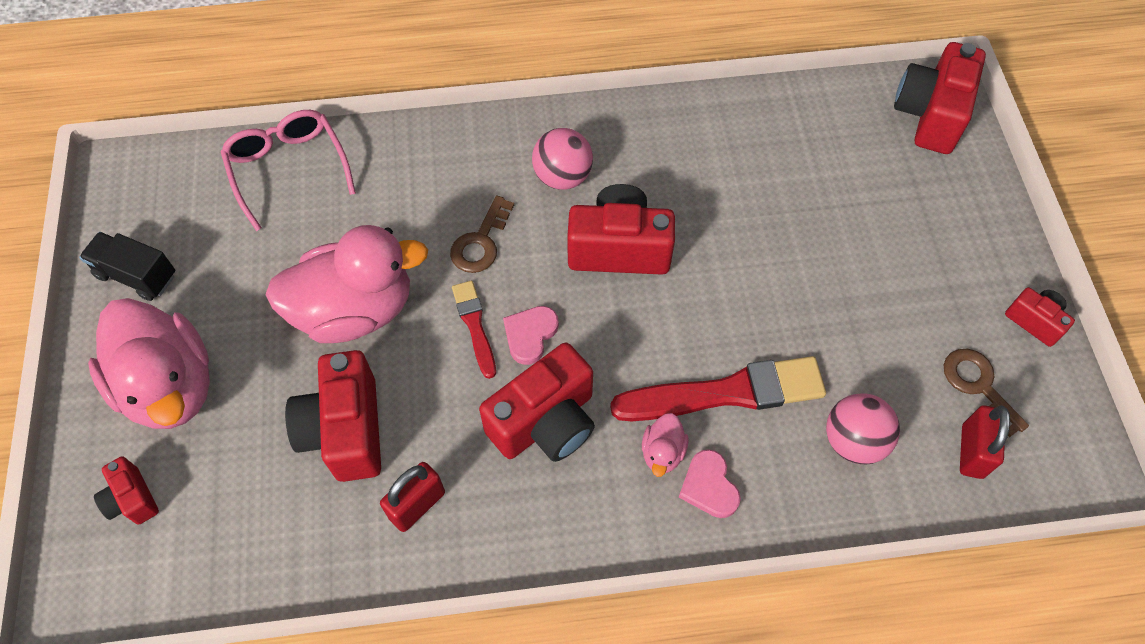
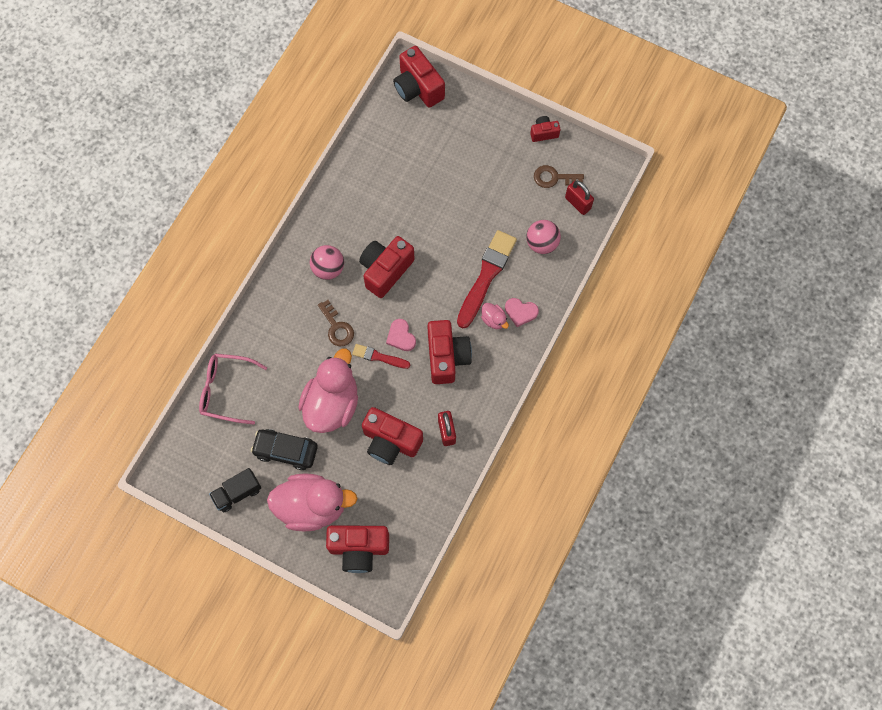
camera: 55 degrees left, 10 degrees up
red camera [94,456,159,525] -> red camera [326,525,389,573], size x1.92
none -> black car [251,429,318,470]

